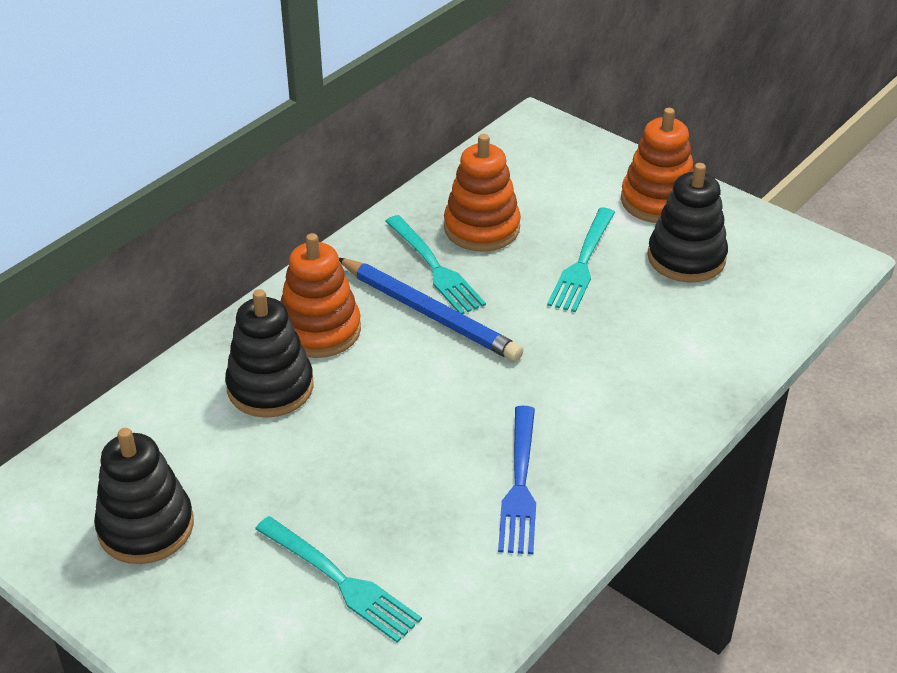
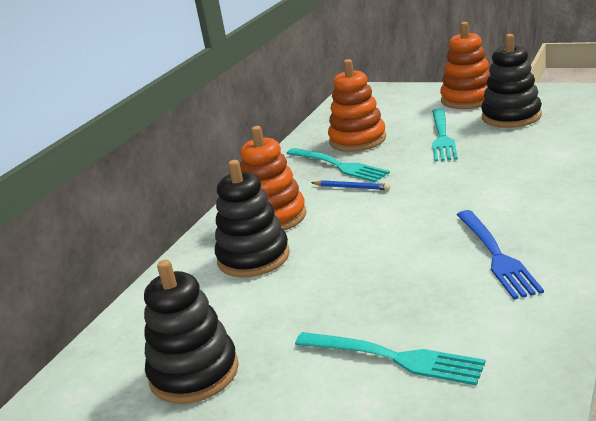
camera: 10 degrees left, 15 degrees down
blue pencil [339,258,523,362] -> blue pencil [311,180,390,190], size x0.45

